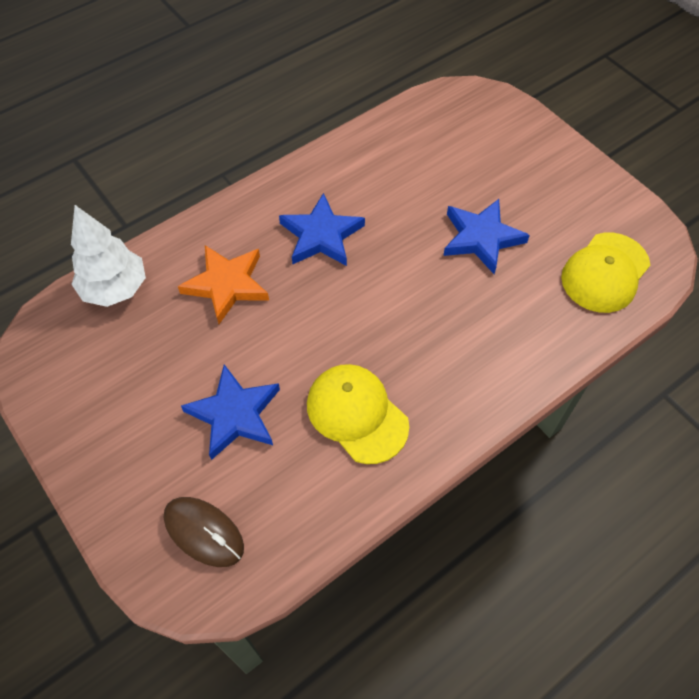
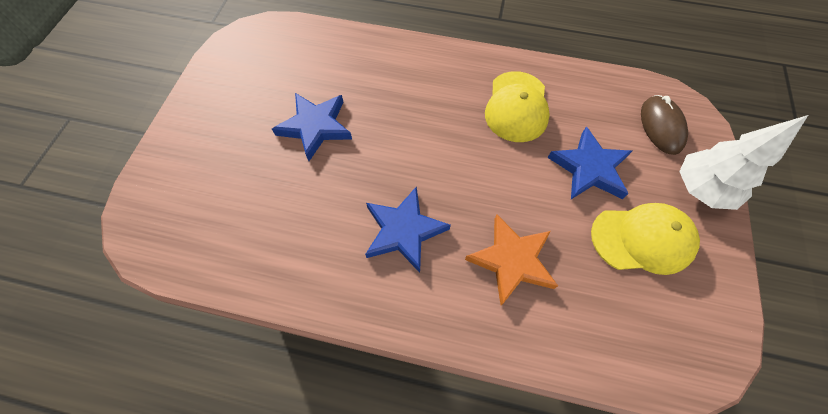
camera: 130 degrees left, 5 degrees up
white tree [71,205,146,307] -> white tree moved to [679,115,808,210]
yellow cap [561,233,650,313] -> yellow cap moved to [591,203,700,275]

